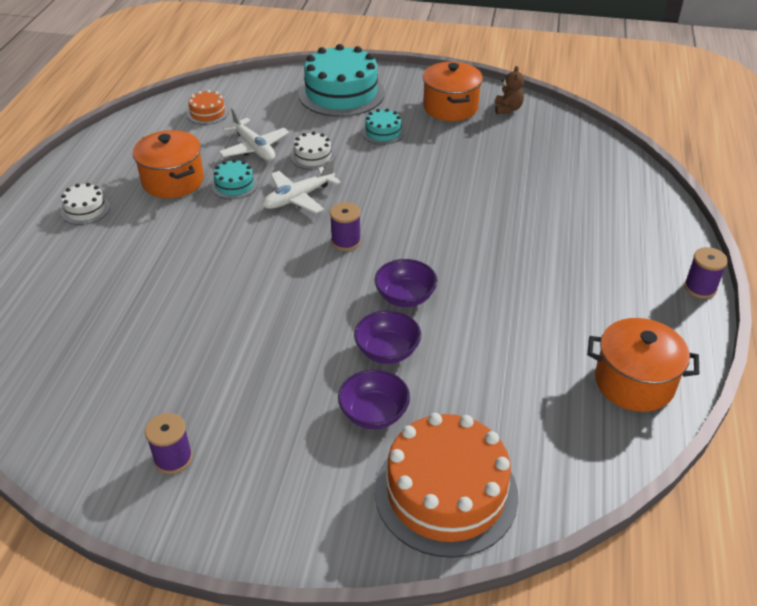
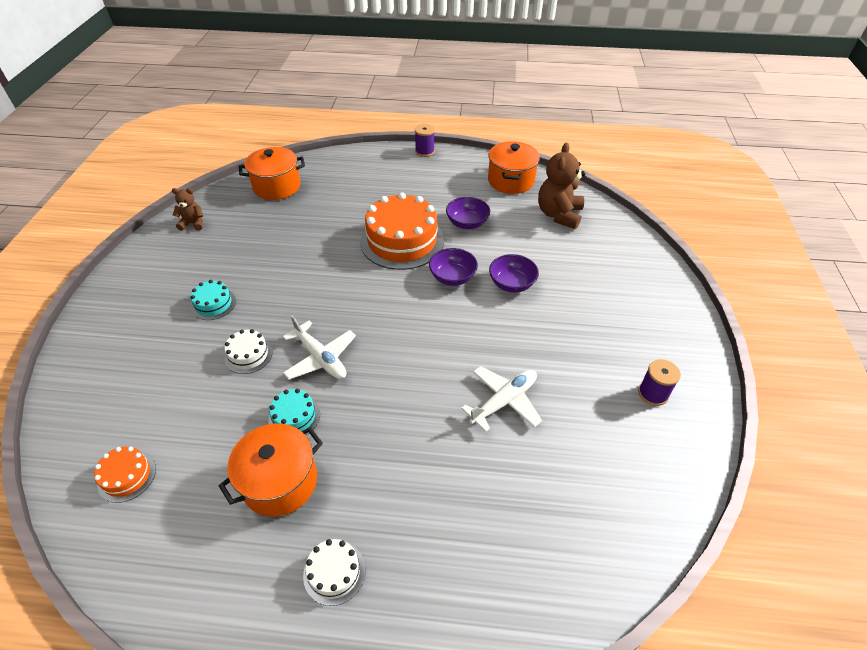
camera: 95 degrees left, 5 degrees up
white plane [218,107,289,161] -> white plane moved to [461,366,542,432]
turquoise cake [298,44,385,117] -> none
purple spool [330,202,361,251] -> none
purple bowl [338,369,410,429] -> purple bowl moved to [446,197,490,229]
orange cake [375,413,518,558] -> orange cake moved to [360,192,444,270]
orange pot [423,62,483,121] -> orange pot moved to [239,147,305,200]
none -> brown teddy bear [538,143,585,229]

